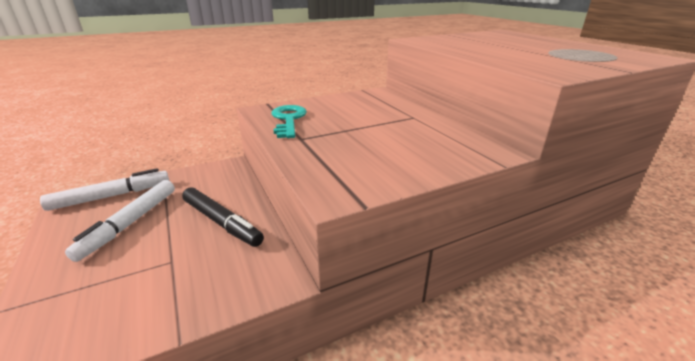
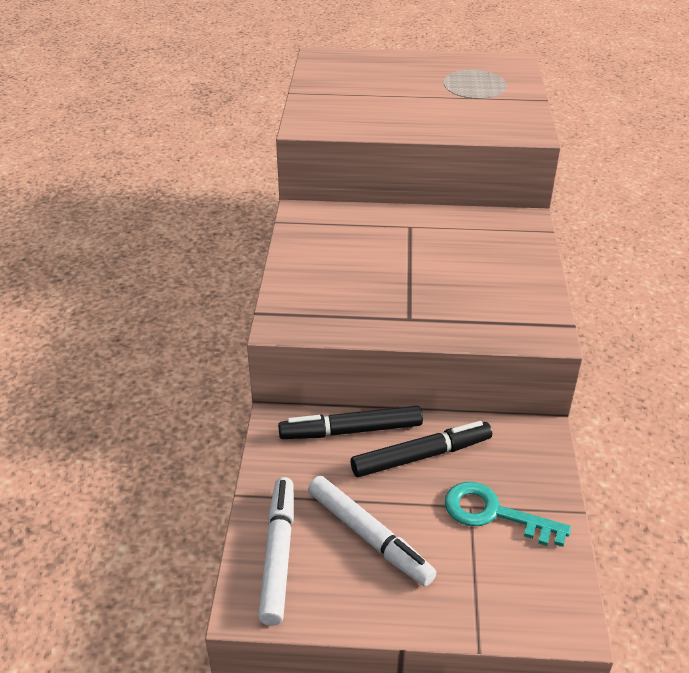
camera: 60 degrees left, 10 degrees up
turquoise key [272,105,307,138] -> turquoise key moved to [445,482,571,547]
none -> black marker [278,406,423,439]

